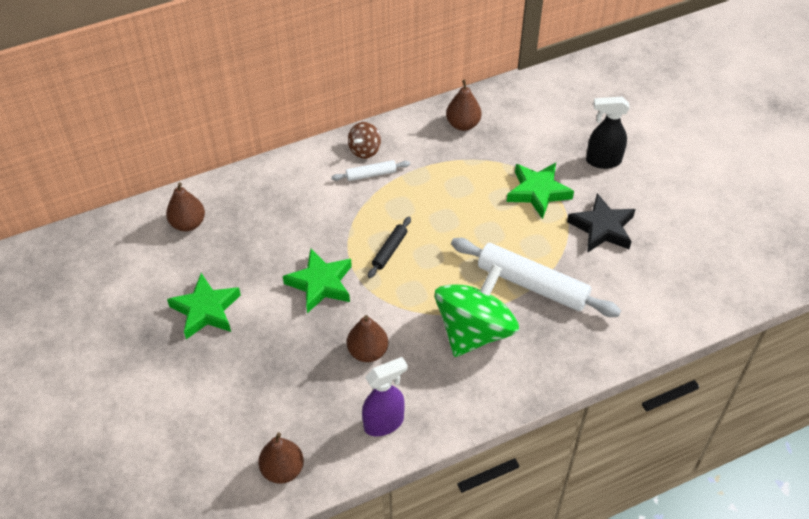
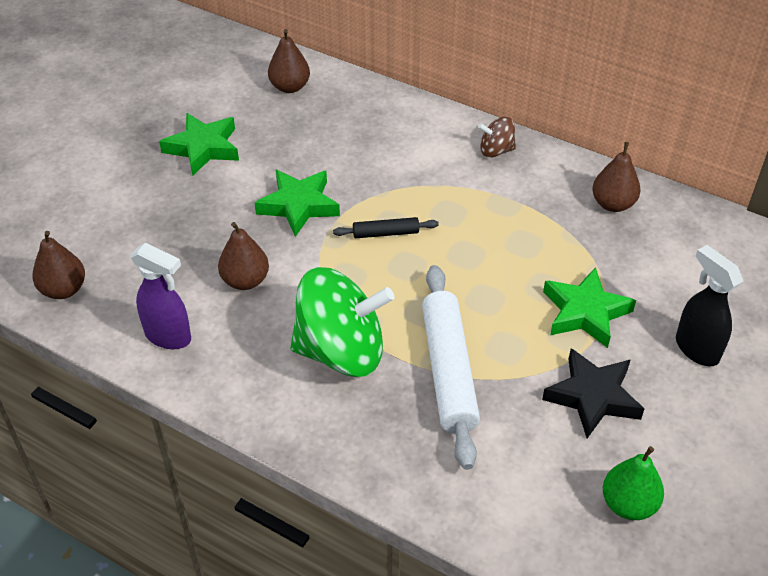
camera: 55 degrees right, 5 degrees down
white rolling pin [331,160,410,181] -> none
none -> green pear [603,446,664,520]

